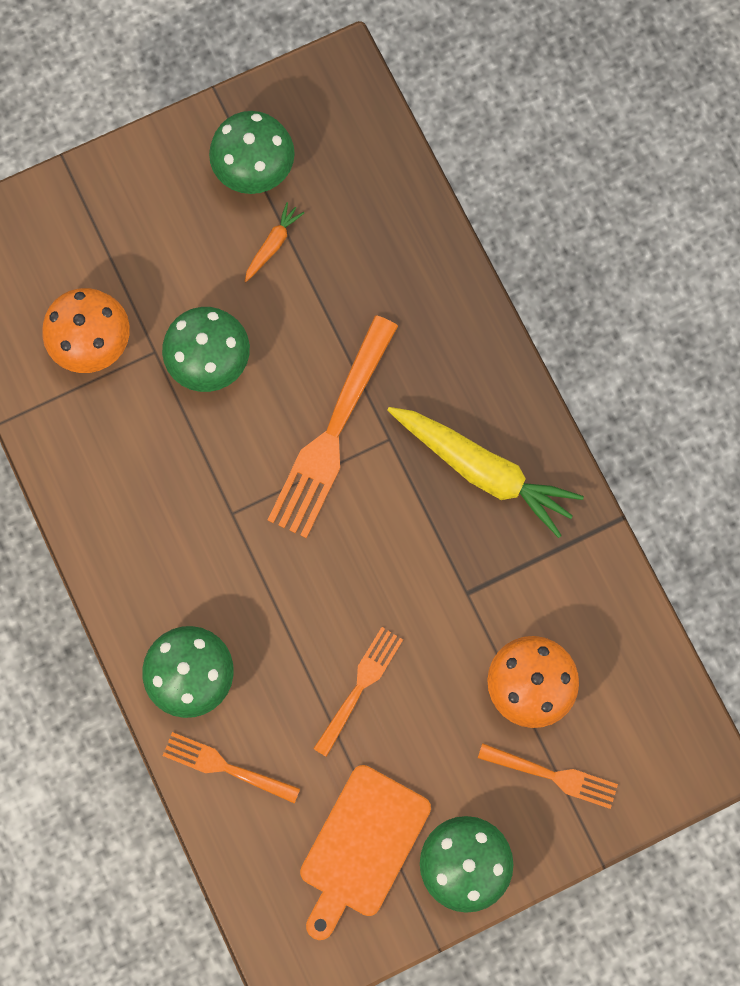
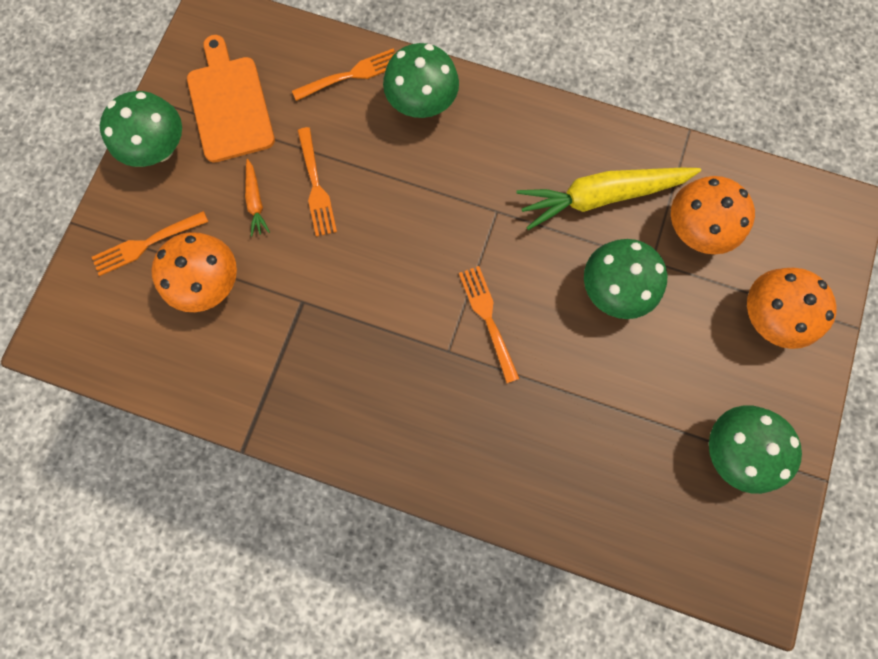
camera: 135 degrees right, 0 degrees up
orange carrot [244,202,304,282] -> orange carrot moved to [245,159,270,236]
orange fork [268,315,398,538] -> orange fork [459,266,520,383], size x0.57
yellow carrot [387,407,584,538] -> yellow carrot moved to [517,168,701,230]
none -> orange mushroom [747,268,837,349]

